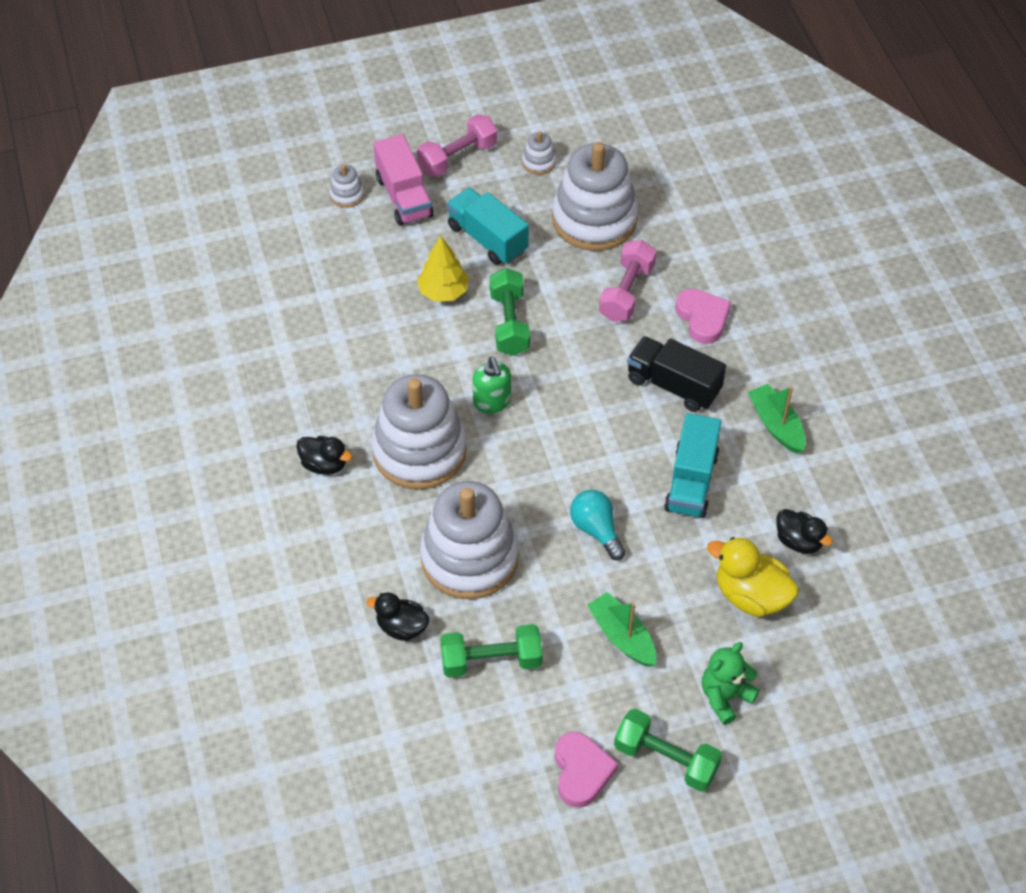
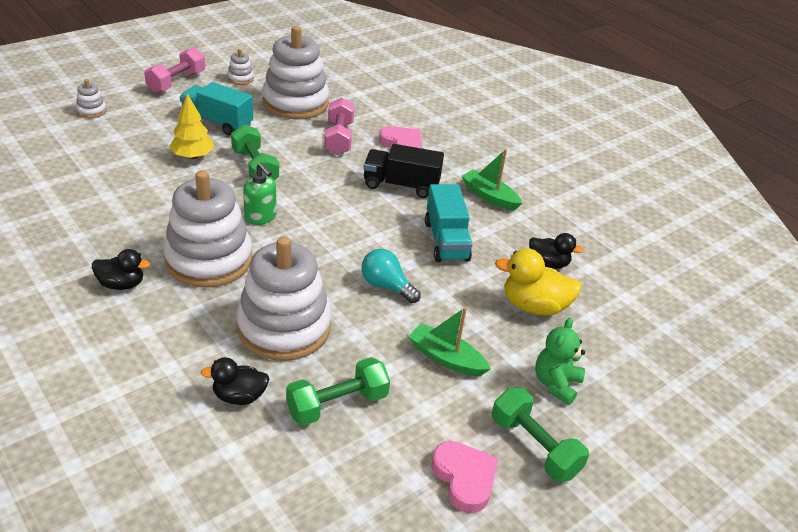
camera: 25 degrees left, 15 degrees down
pink truck [373,134,434,226] -> none
green dumbbell [614,709,722,792] -> green dumbbell turned 45 degrees clockwise [492,388,589,482]

